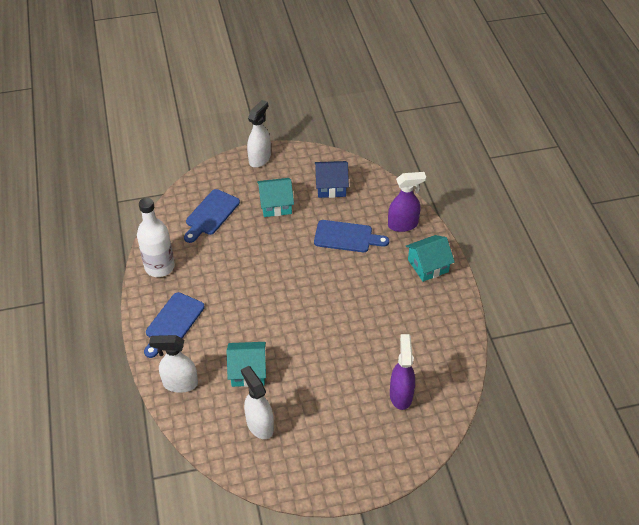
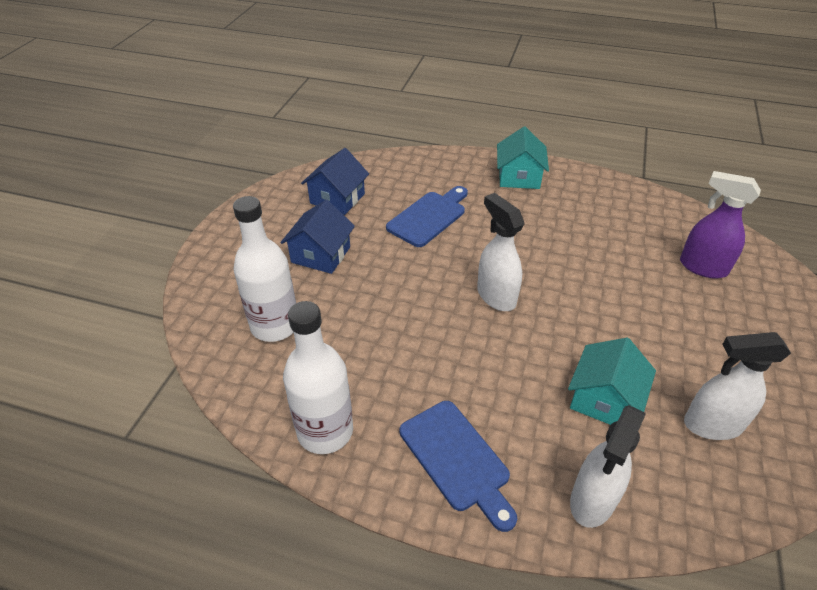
camera: 60 degrees left, 5 degrees down
blue cutting board [184,189,240,243] -> white bottle [233,196,296,342]
white spray bottle [247,100,271,167] -> white spray bottle moved to [477,193,524,311]
turquoise house [257,178,294,217] -> blue house [281,200,355,274]
purple spray bottle [388,172,426,232] -> none

